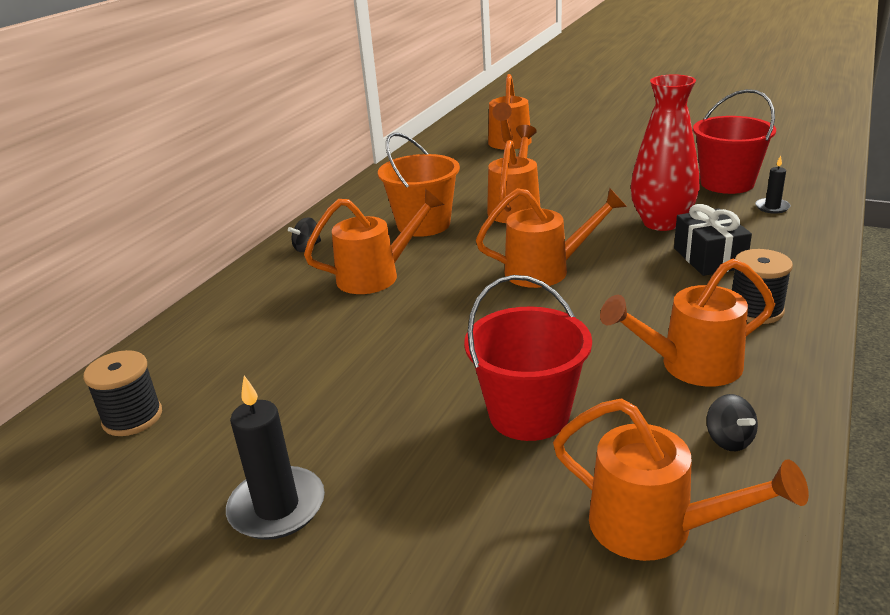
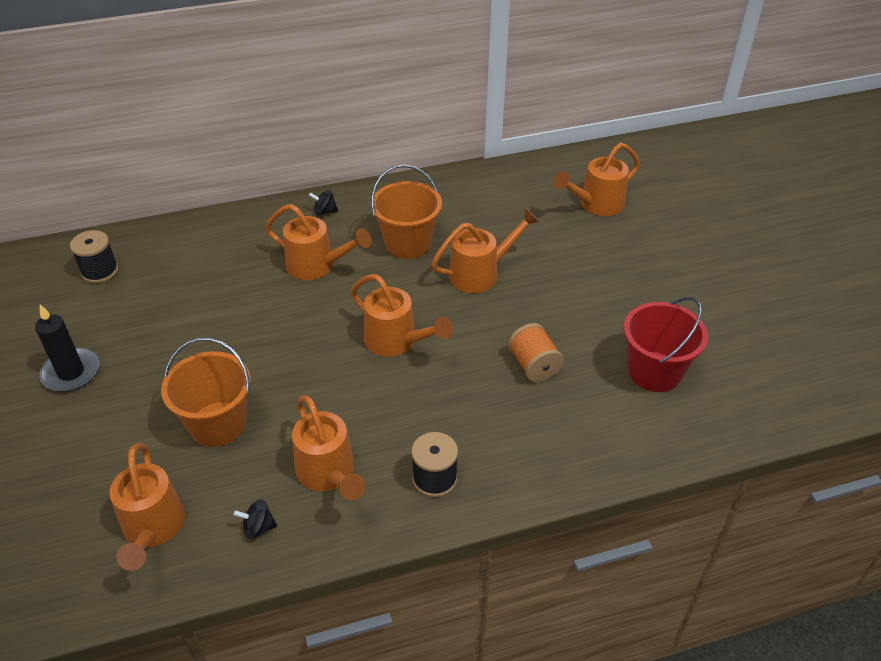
camera: 45 degrees right, 15 degrees up
red bucket [464,275,592,441] -> orange bucket [161,337,251,447]
orange watering can [600,258,775,387] -> orange watering can turned 150 degrees counterclockwise [292,395,365,500]
red vase [631,74,699,231] -> orange spool [508,323,564,382]
black gift [674,204,752,276] -> none
black spinning top [706,394,758,451] -> black spinning top turned 60 degrees clockwise [233,499,277,539]
black candle [755,155,791,214] -> none

